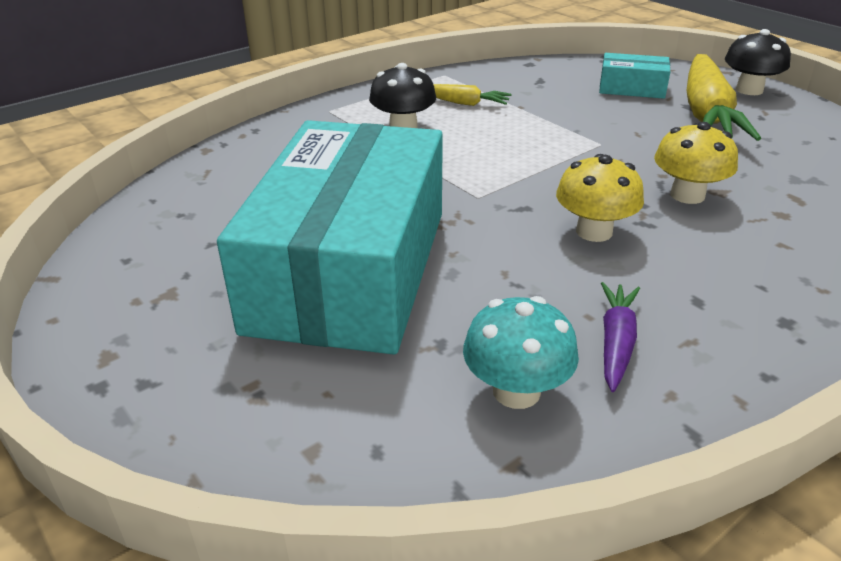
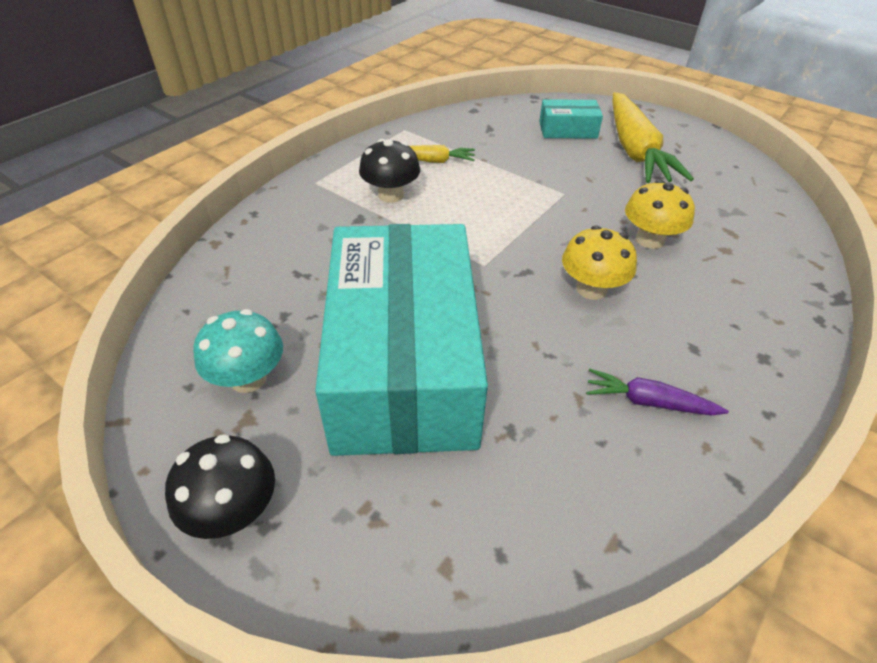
camera: 15 degrees left, 10 degrees up
turquoise mushroom [463,296,579,409] -> turquoise mushroom moved to [193,309,283,393]
purple carrot [601,282,640,392] -> purple carrot turned 75 degrees counterclockwise [586,369,729,416]
black mushroom [725,29,791,95] -> black mushroom moved to [165,434,275,539]

